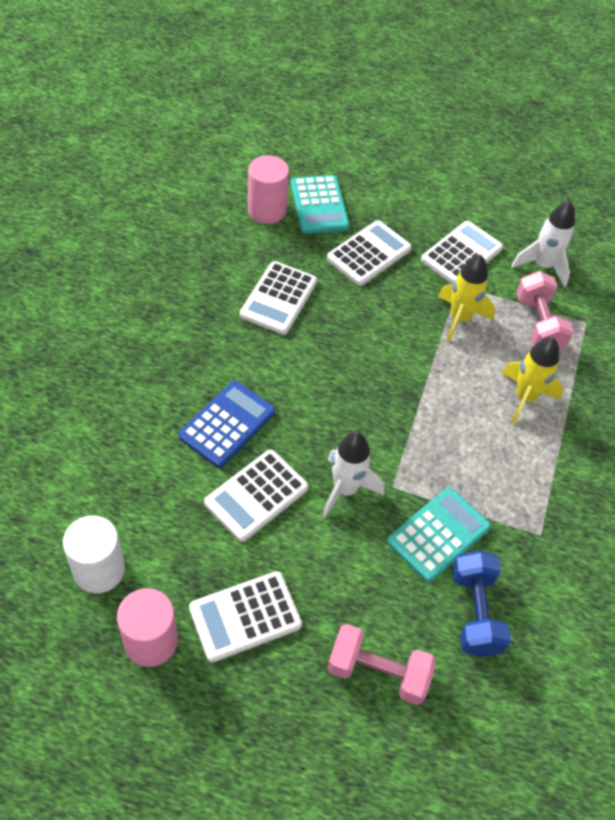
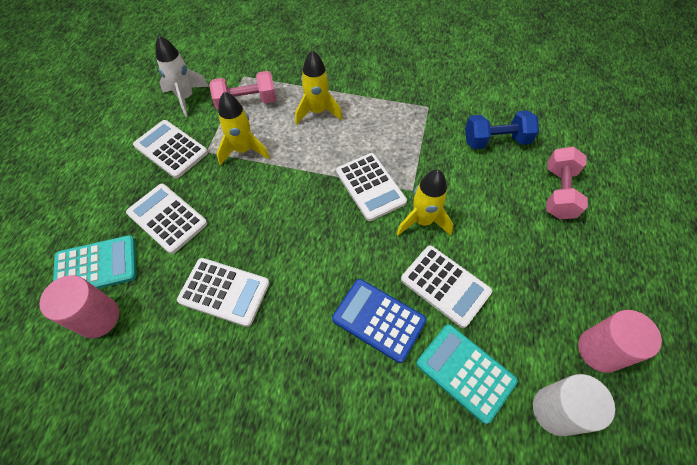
camera: 90 degrees left, 5 degrees up
white calculator [189,571,302,663] -> white calculator moved to [336,153,407,221]
white rocket [322,432,384,518] -> yellow rocket [396,169,453,236]
turquoise calculator [387,487,491,582] -> turquoise calculator moved to [416,324,518,424]

